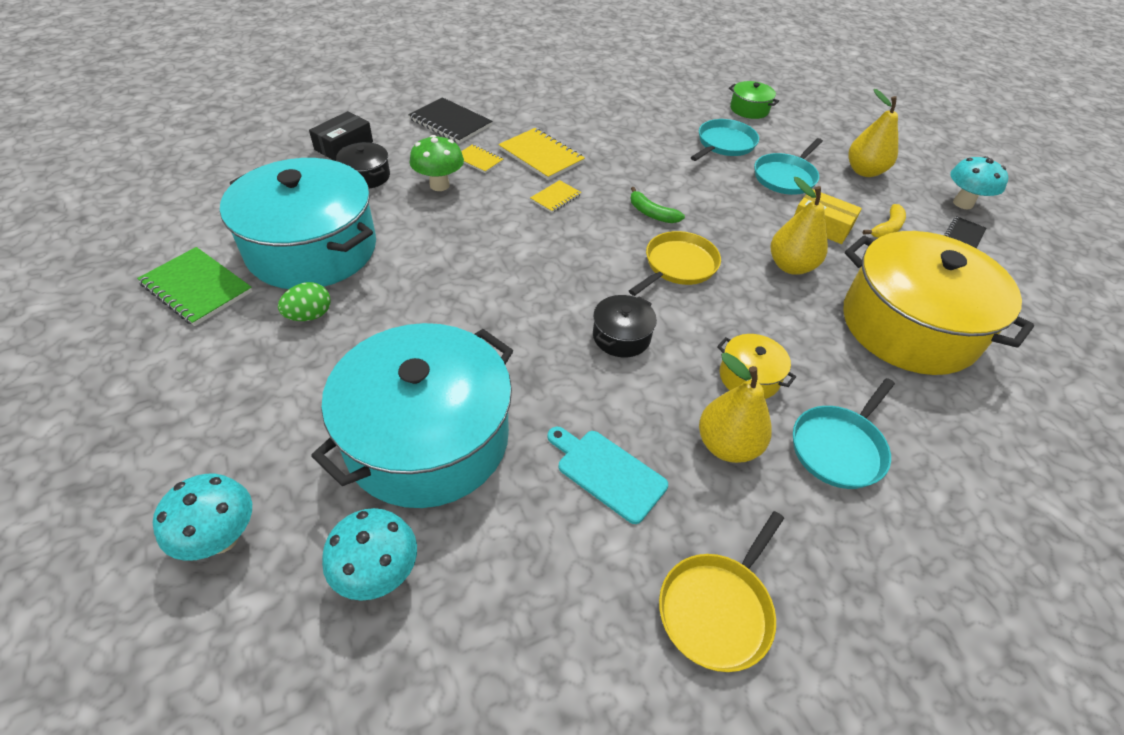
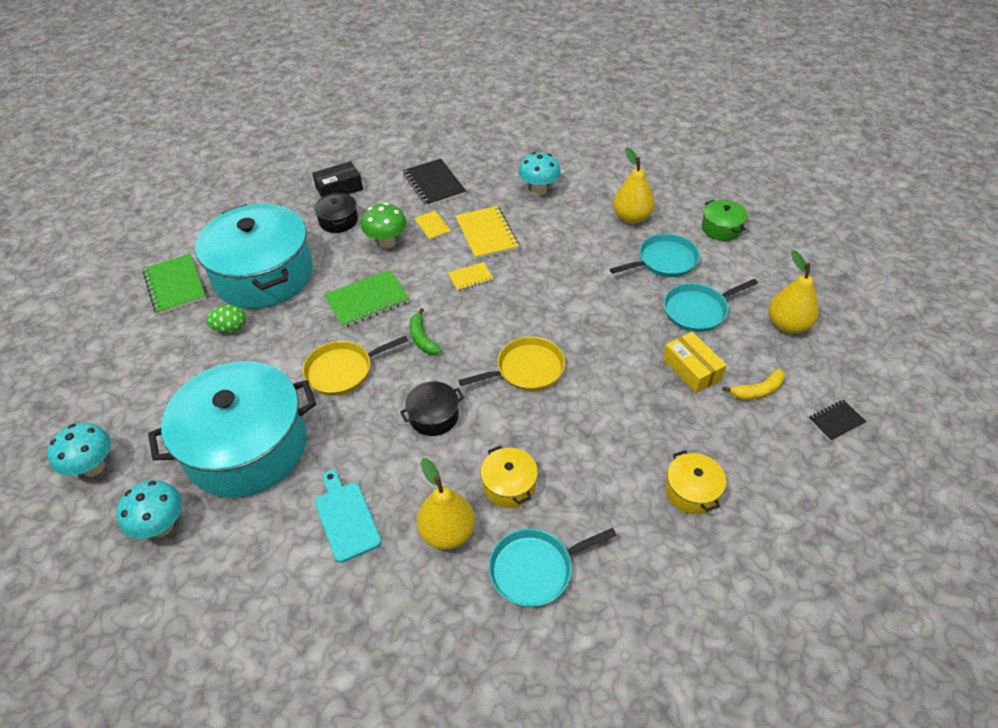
camera: 30 degrees right, 0 degrees up
green banana [631,187,685,223] -> green banana moved to [409,308,442,355]
yellow pan [659,511,784,672] -> yellow pan moved to [303,335,408,395]
yellow pear [771,177,828,275] -> yellow pear moved to [613,147,655,224]
yellow pot [844,231,1034,375] -> yellow pot [665,450,726,514], size x0.42
turquoise mushroom [950,156,1008,209] -> turquoise mushroom moved to [518,152,561,195]
none -> green notebook [324,270,409,328]

